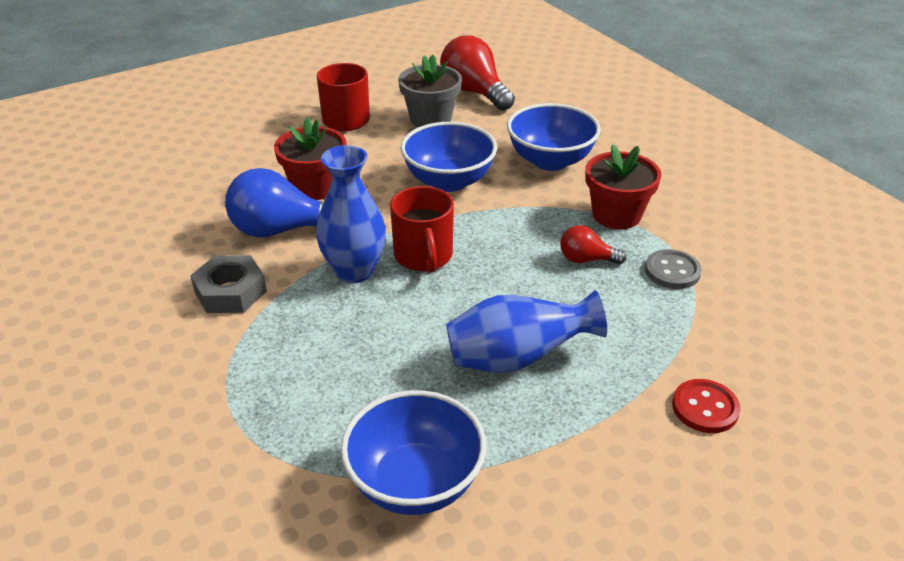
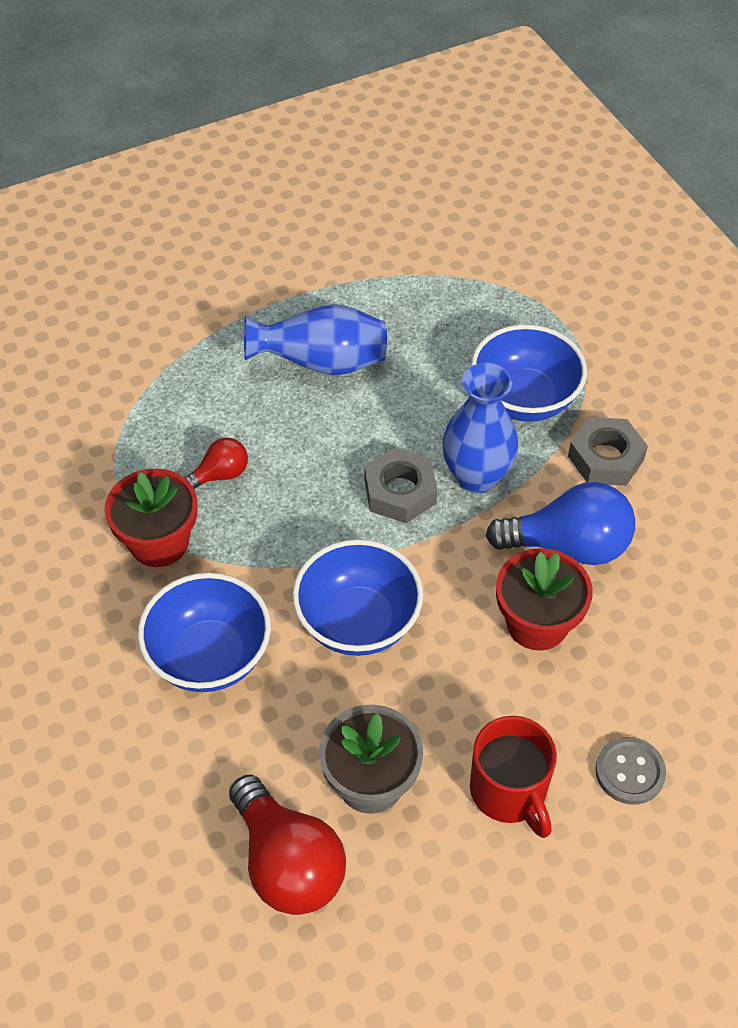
camera: 175 degrees left, 15 degrees up
blue bowl [341,390,486,515] -> blue bowl moved to [471,324,587,422]
red mug [390,186,454,273] -> grey nut [364,447,437,523]
red light bulb [560,225,626,264] -> red light bulb turned 45 degrees counterclockwise [185,438,248,490]
grey button [645,249,702,289] -> grey button moved to [595,737,666,805]
red button [672,379,740,433] -> none

